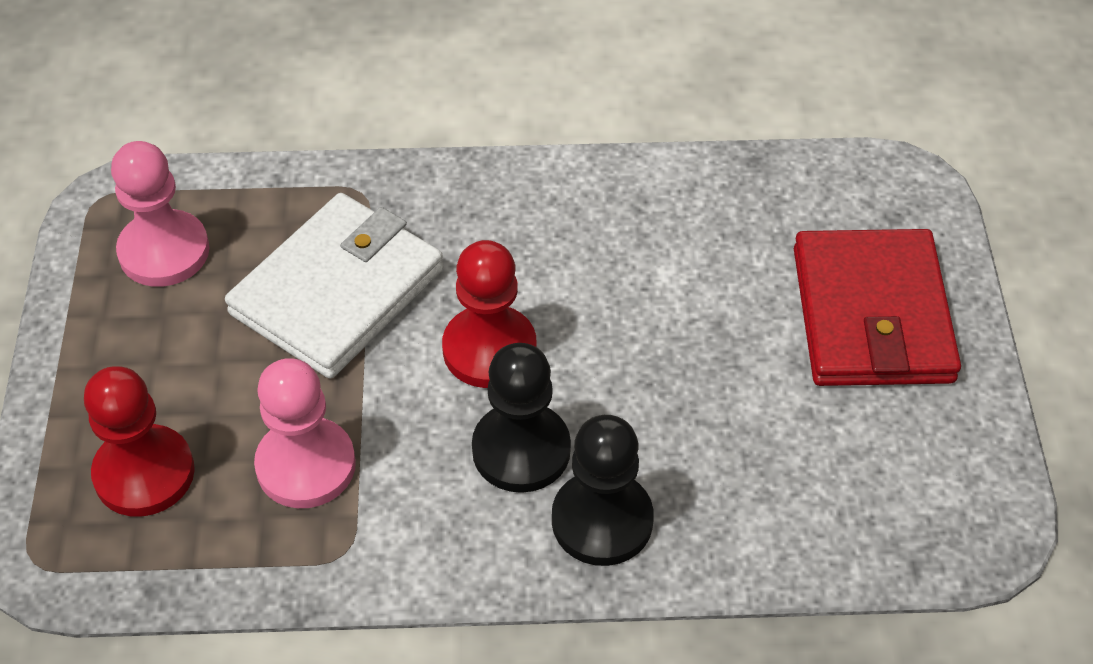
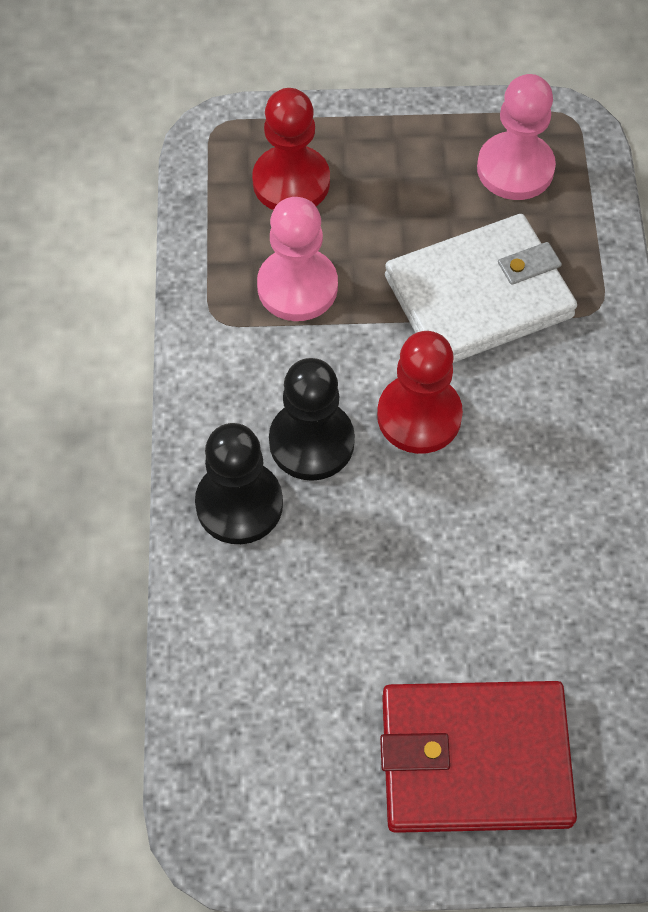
camera: 90 degrees right, 10 degrees up
white wallet [225,193,443,379] -> white wallet turned 60 degrees counterclockwise [385,214,577,363]

